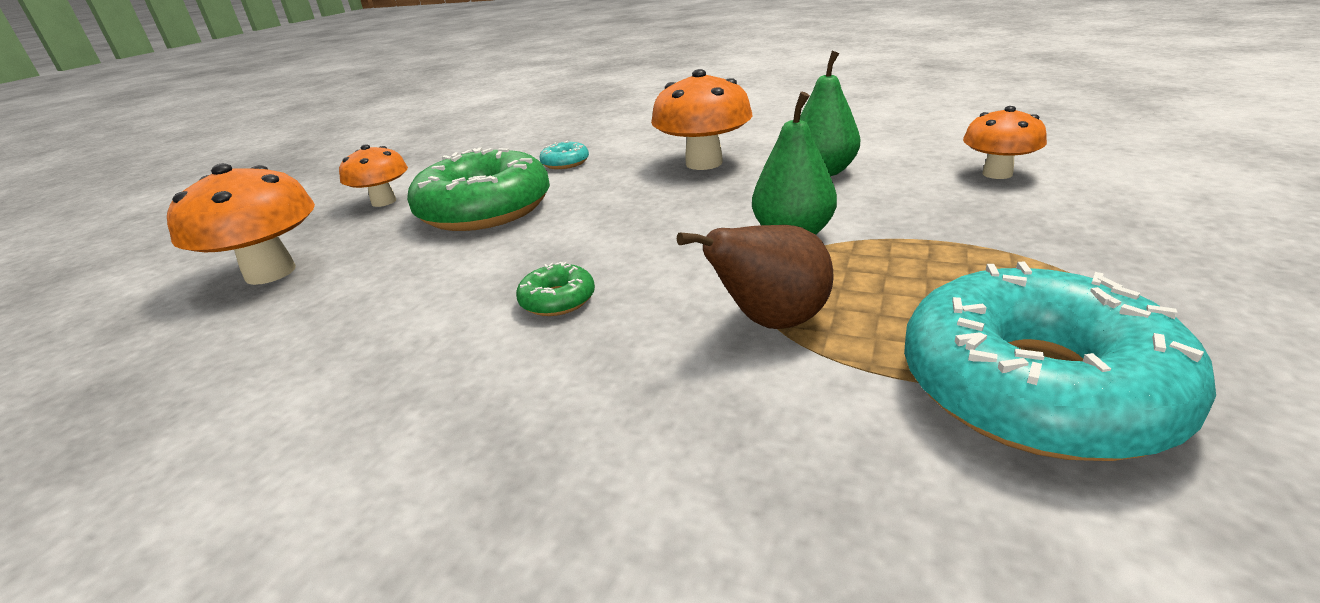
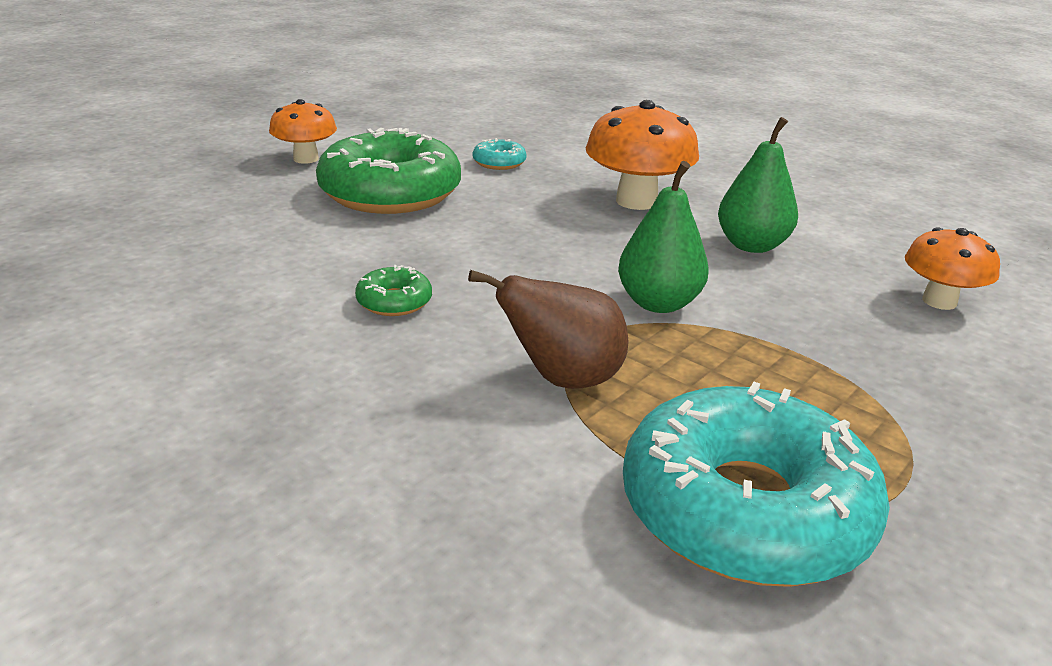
camera: 15 degrees right, 0 degrees up
orange mushroom [167,163,315,285] -> none

